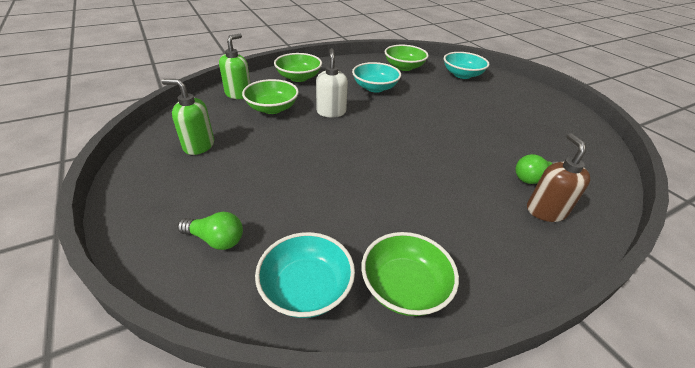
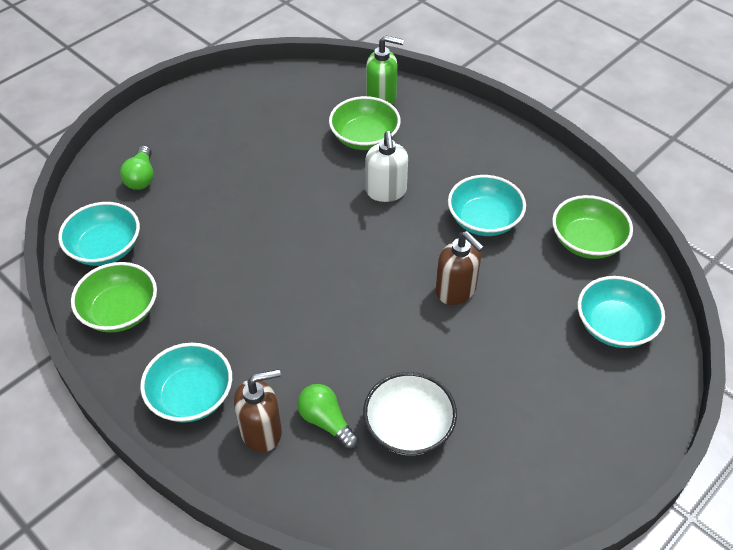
camera: 75 degrees right, 10 degrees up
green soap dispenser [162,79,214,155] -> none
green bowl [274,53,322,82] -> none
white soap dispenser [316,48,348,117] -> white soap dispenser turned 105 degrees clockwise [366,131,408,202]
none -> turquoise bowl [140,343,232,423]
none -> white bowl [363,372,457,455]
none -> brown soap dispenser [436,231,484,305]

